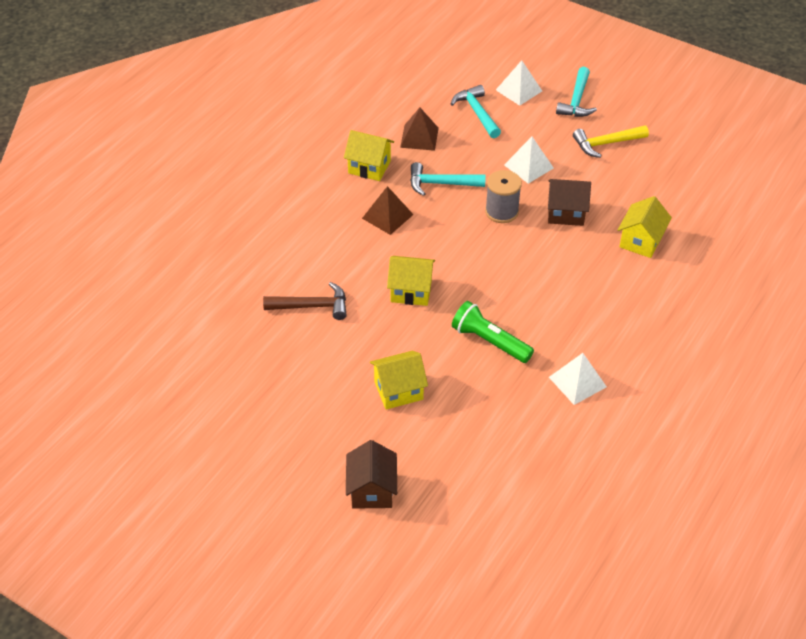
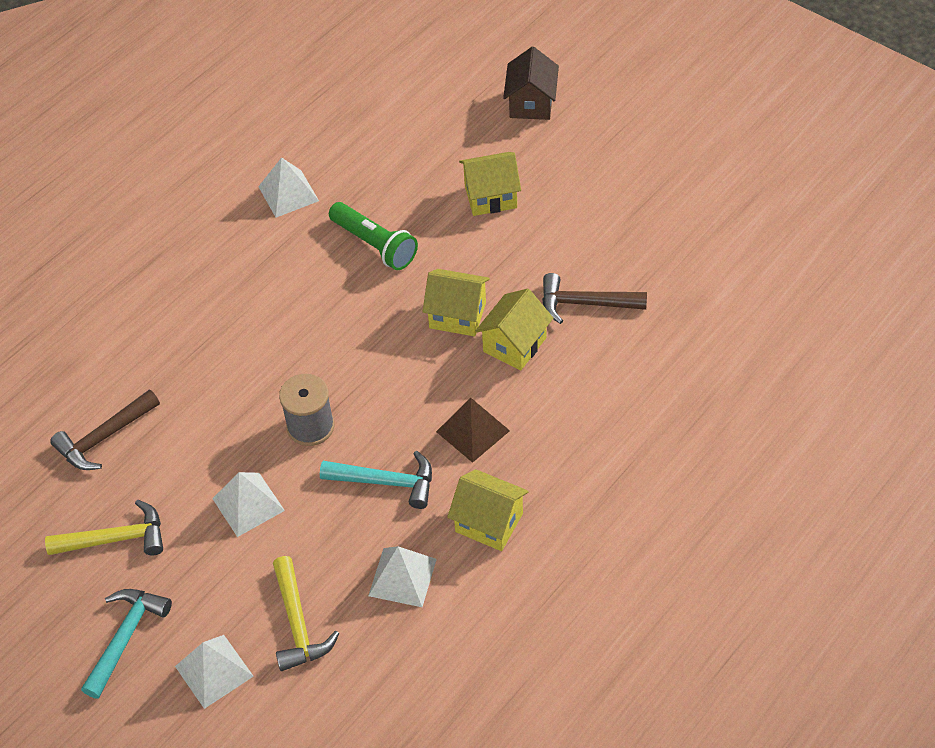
camera: 170 degrees left, 5 degrees up
brown pyramid [400,108,439,151] -> white pyramid [368,546,437,607]
turquoise hammer [451,85,501,138] -> yellow hammer [273,556,340,671]
brown house [548,179,591,226] -> none
yellow house [618,196,672,258] -> yellow house moved to [475,289,553,371]
none -> brown hammer [50,389,160,470]

